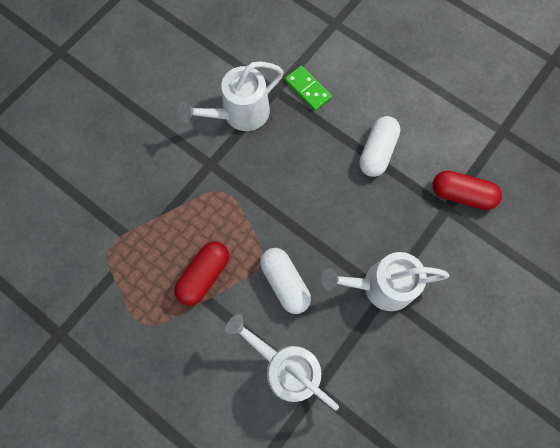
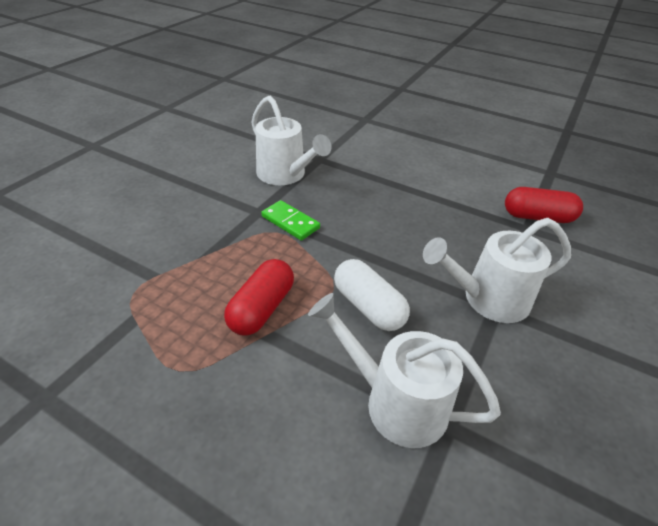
camera: 10 degrees left, 30 degrees down
white watering can [178,61,283,131] -> white watering can turned 90 degrees counterclockwise [251,96,332,185]
green domino [285,66,332,111] -> green domino moved to [261,200,320,240]
white capsule [359,116,400,177] -> none

